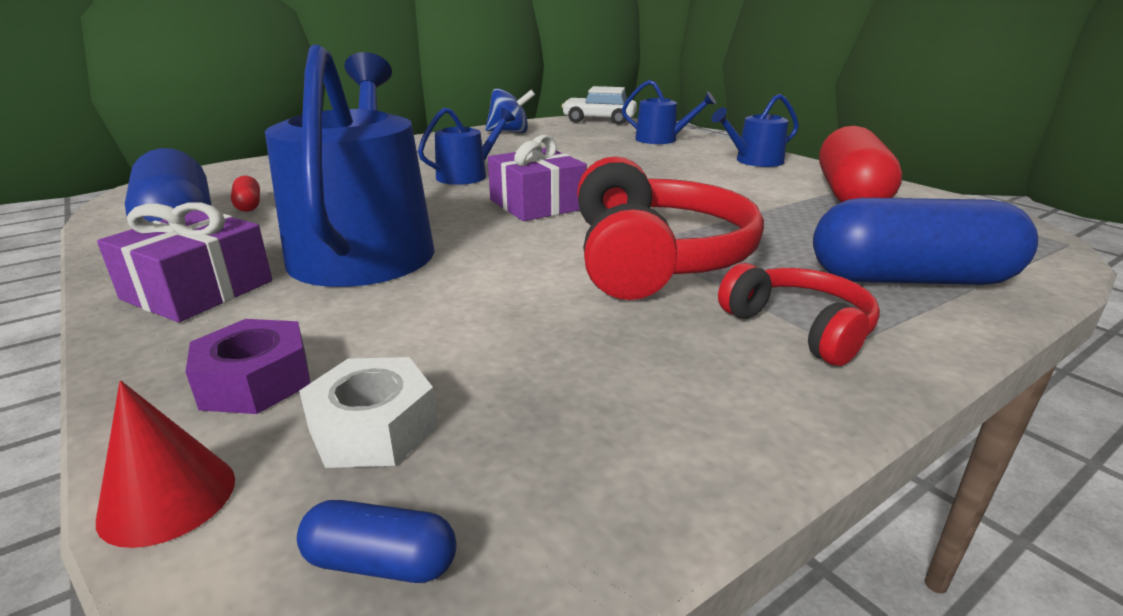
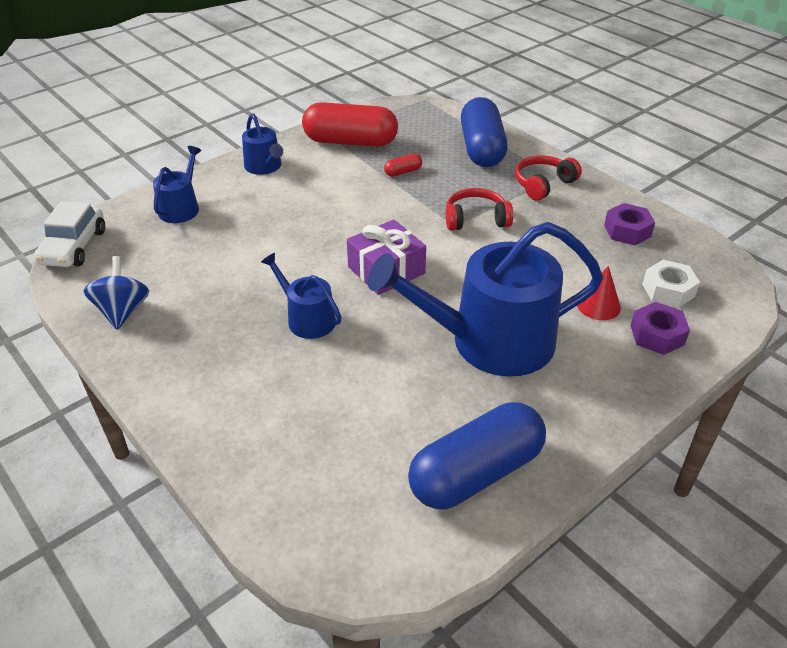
camera: 95 degrees left, 15 degrees up
red cone [96,381,235,548] -> red cone moved to [577,266,621,320]
purple gift [97,202,272,322] -> none
red capsule [231,176,260,212] -> red capsule moved to [384,154,422,177]
blue capsule [297,500,457,583] -> none
red headphones [577,156,764,300] -> red headphones [446,188,513,231], size x0.55
none -> purple nut [604,203,655,245]

